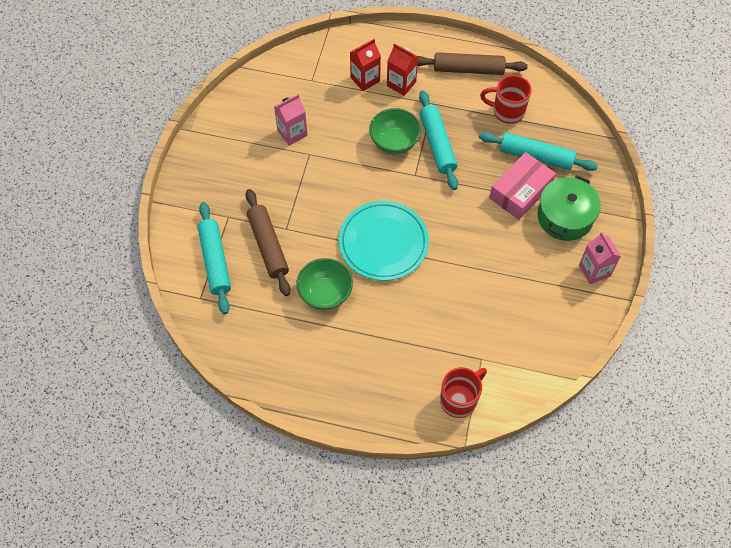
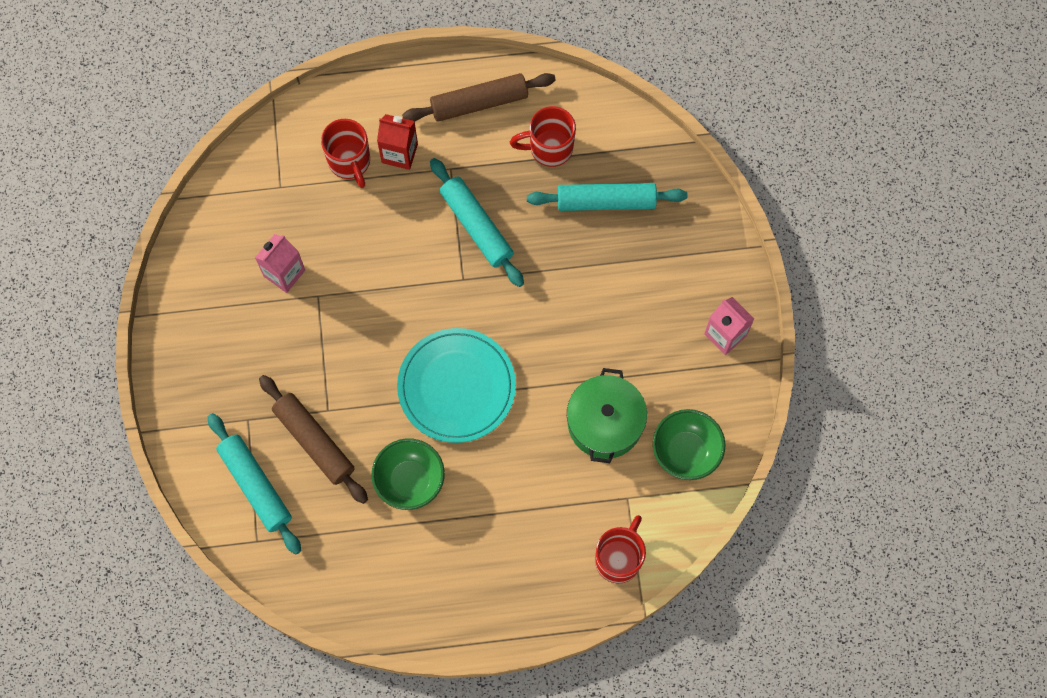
camera: 20 degrees left, 10 degrees up
red carton [350,39,381,91] -> red mug [321,119,370,188]
green bowl [369,108,421,154] -> green bowl moved to [653,409,726,480]
pink box [489,152,556,220] -> none
green pot [537,175,601,241] -> green pot moved to [567,368,647,463]

